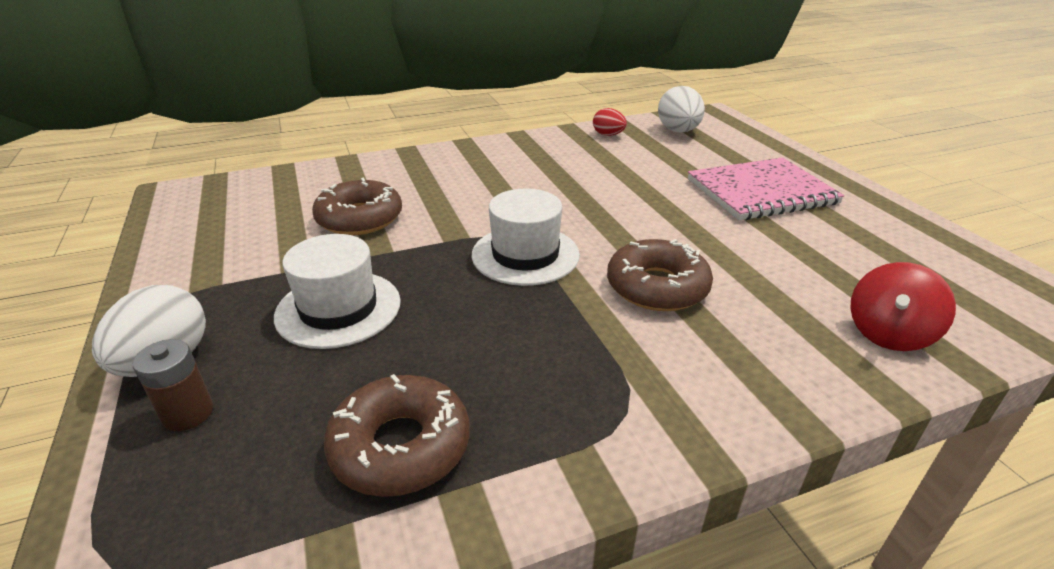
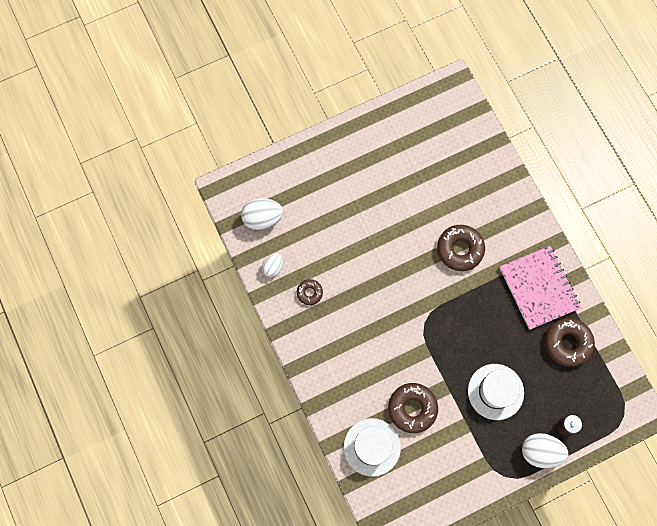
camera: 95 degrees left, 40 degrees up
white hat [472,189,580,286] -> white hat moved to [344,418,401,477]
red egg [593,108,627,136] -> white egg [262,253,283,277]
pink notebook [688,157,845,220] -> pink notebook moved to [500,246,581,330]
red spinning top [850,262,956,351] -> none
none -> brown donut [297,279,323,305]

